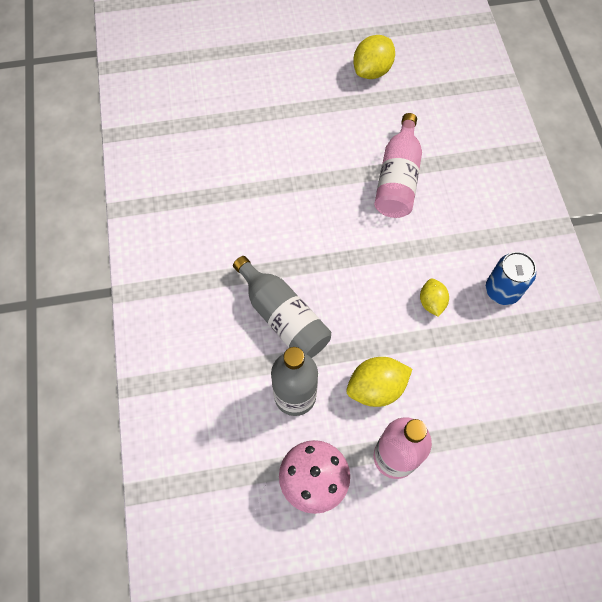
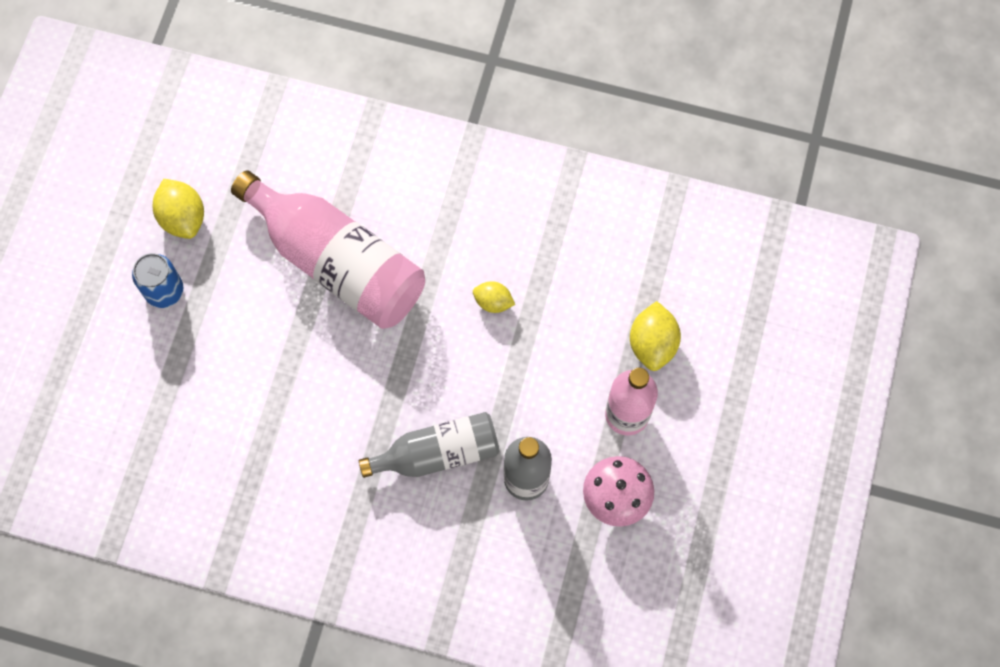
camera: 65 degrees left, 5 degrees up
yellow lemon [346,357,412,407] -> yellow lemon moved to [630,301,681,371]
pink bottle [374,113,422,218] -> pink bottle [231,170,425,329], size x1.62
blue can [486,252,536,305] -> blue can moved to [132,253,183,308]

